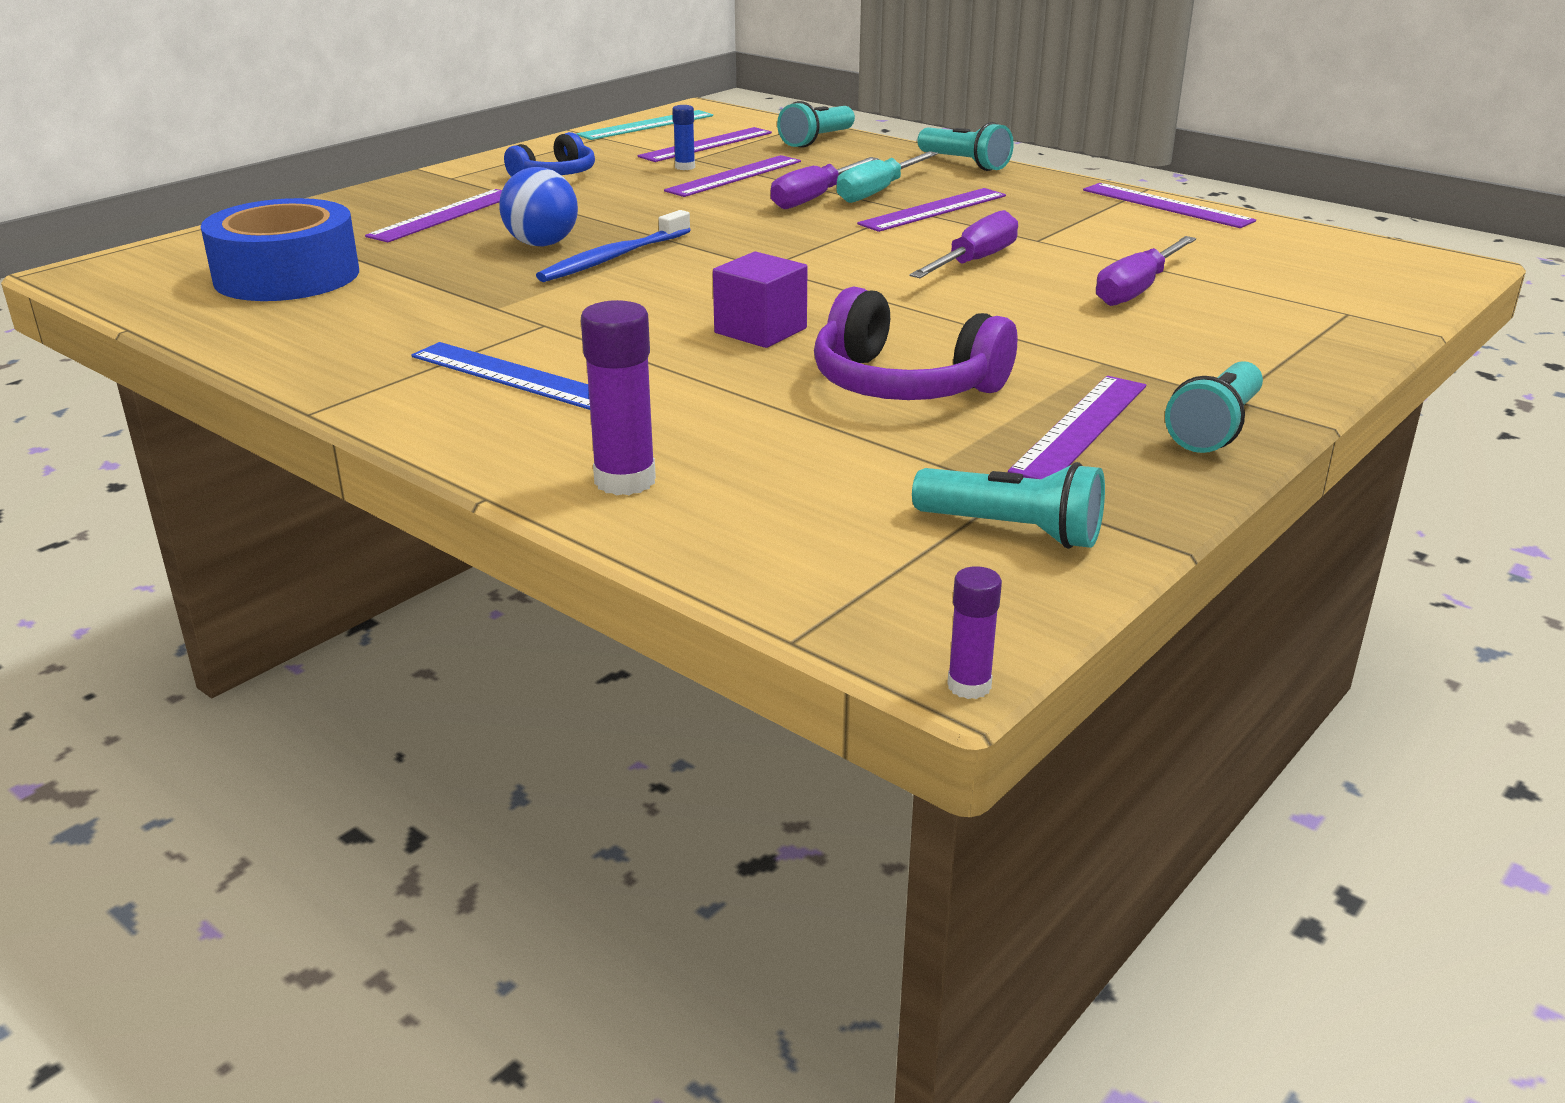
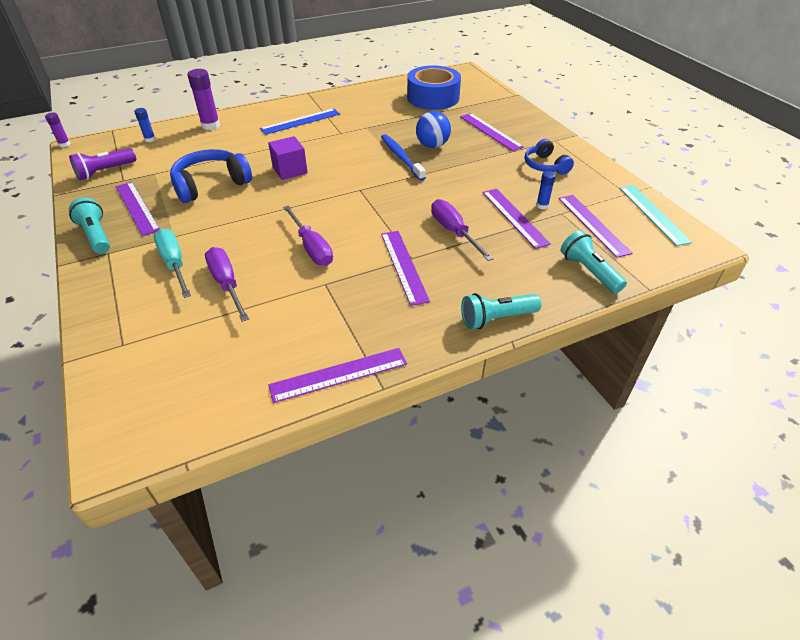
camera: 115 degrees right, 15 degrees up
purple headphones [814,287,1018,400] -> blue headphones [170,149,252,203]
turquoise screwdriver [837,151,938,203] -> turquoise screwdriver moved to [154,229,191,298]
turquoise flashlight [912,462,1105,549] -> purple flashlight [69,148,136,180]
none -> blue glue stick [134,108,156,142]

